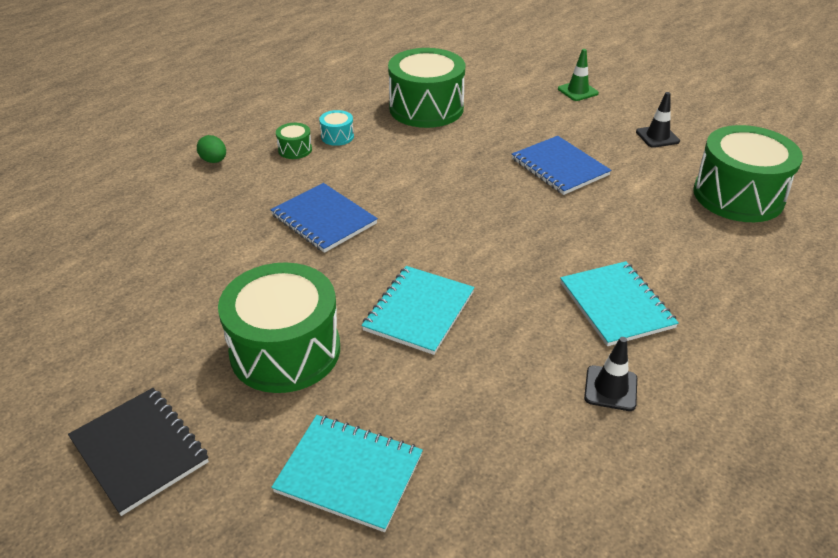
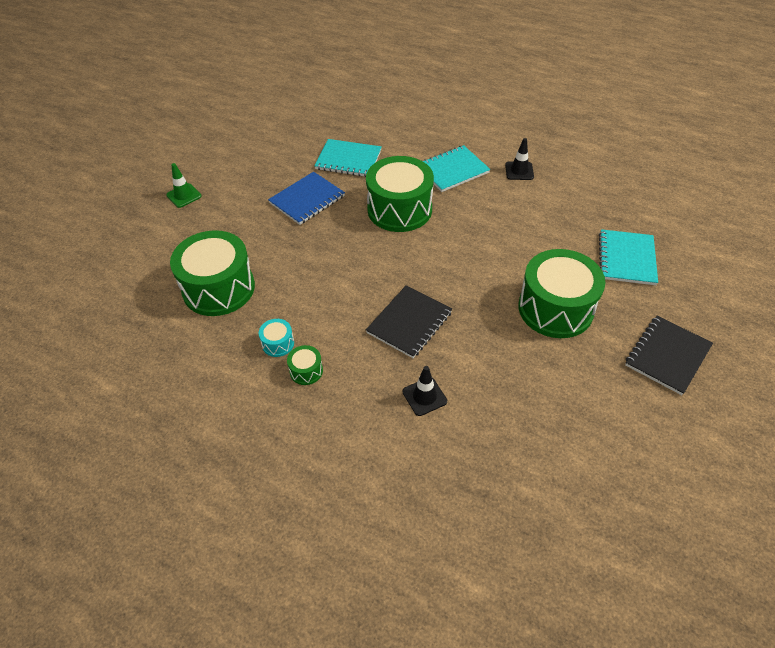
camera: 100 degrees left, 10 degrees up
green egg [197,135,226,163] -> none
blue notebook [270,183,378,253] -> black notebook [366,285,452,358]
turquoise notebook [361,266,475,355] -> turquoise notebook moved to [314,139,382,177]
black traffic cone [636,92,680,148] -> black traffic cone moved to [403,366,447,416]
green drum [693,125,803,222] -> green drum moved to [366,156,434,232]

